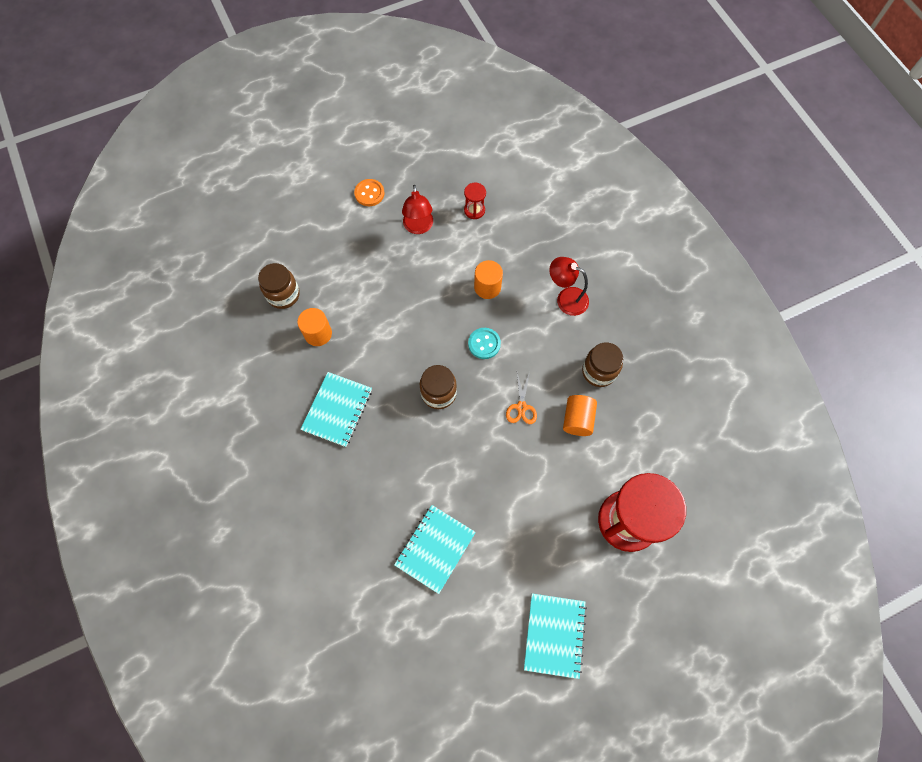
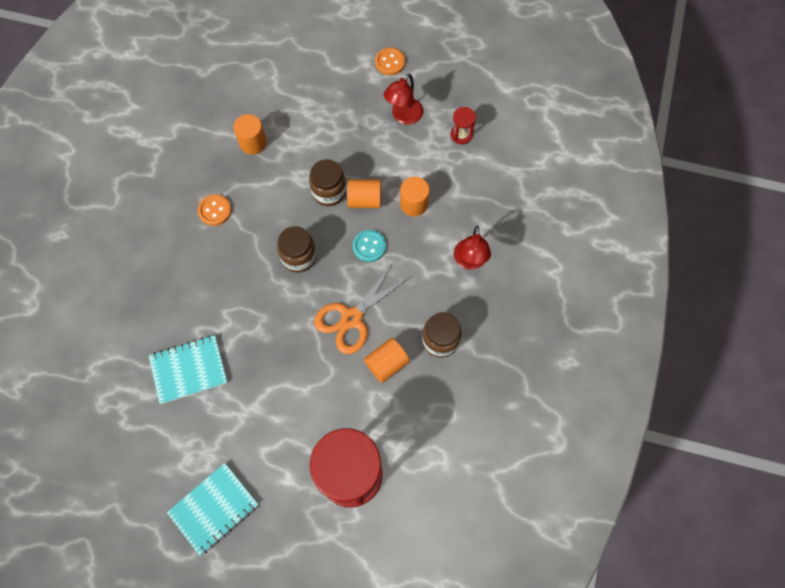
camera: 40 degrees right, 0 degrees up
brown jar [258,263,300,309] -> brown jar moved to [309,159,346,206]
turquoise notebook [300,372,372,447] -> orange button [198,194,231,226]
orange scissors [506,372,537,424] -> orange scissors [314,263,410,354], size x1.81
red lamp [549,257,589,316] -> red lamp turned 150 degrees counterclockwise [454,225,491,270]
none -> orange cylinder [347,179,381,208]

